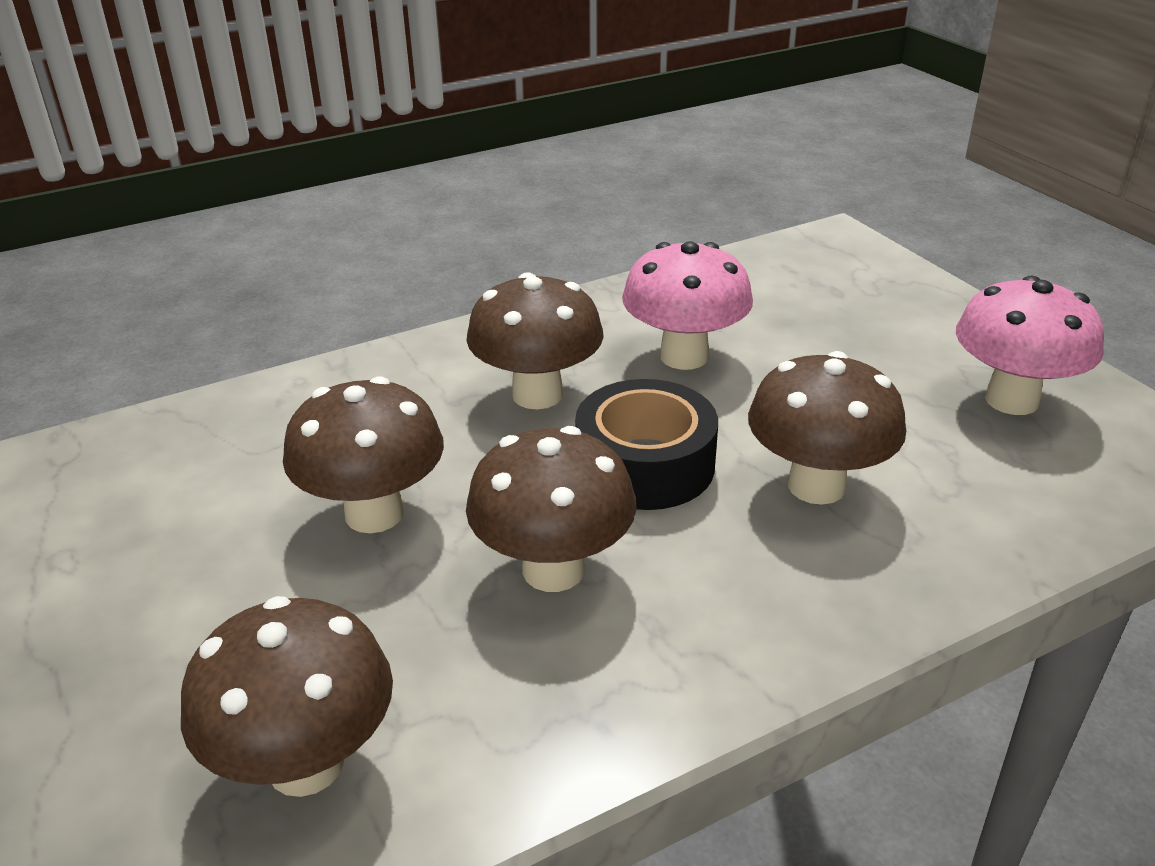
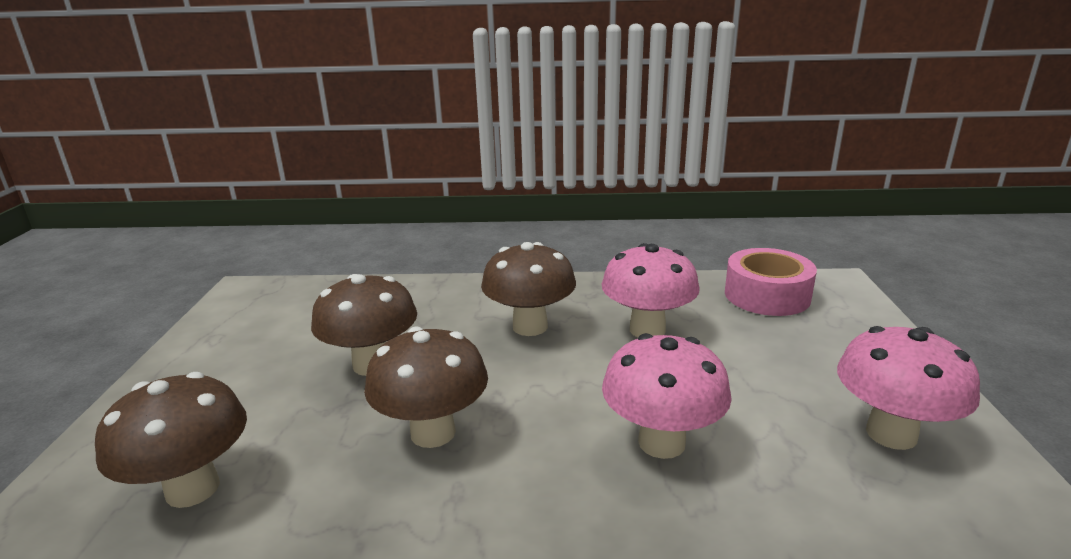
camera: 30 degrees right, 10 degrees down
black tape [575,379,718,510] -> none
brown mushroom [748,351,906,505] -> pink mushroom [602,333,732,459]
none -> pink tape [725,248,817,316]

